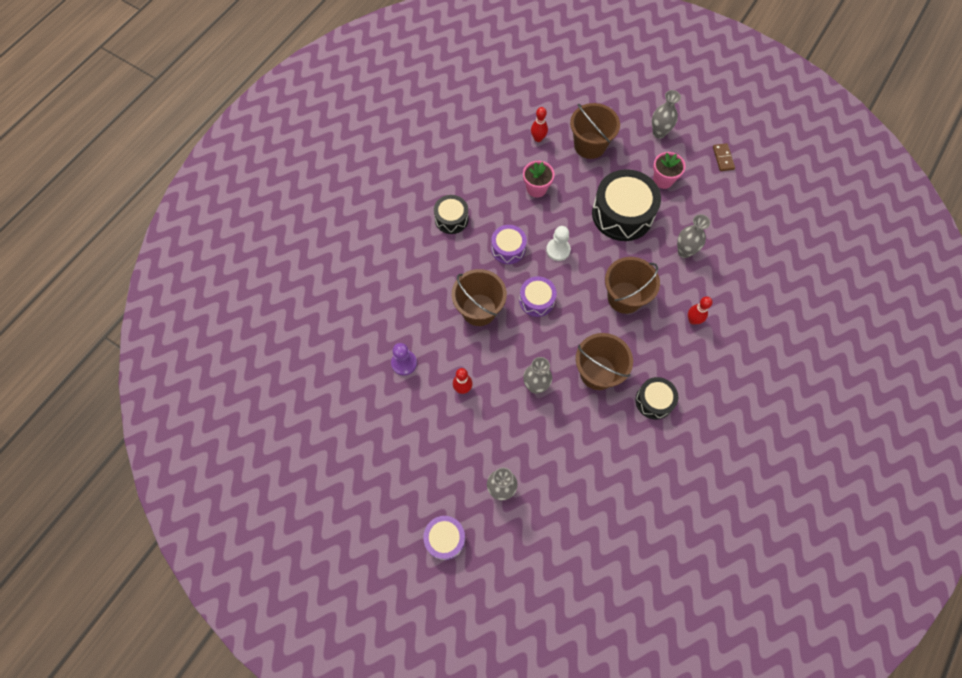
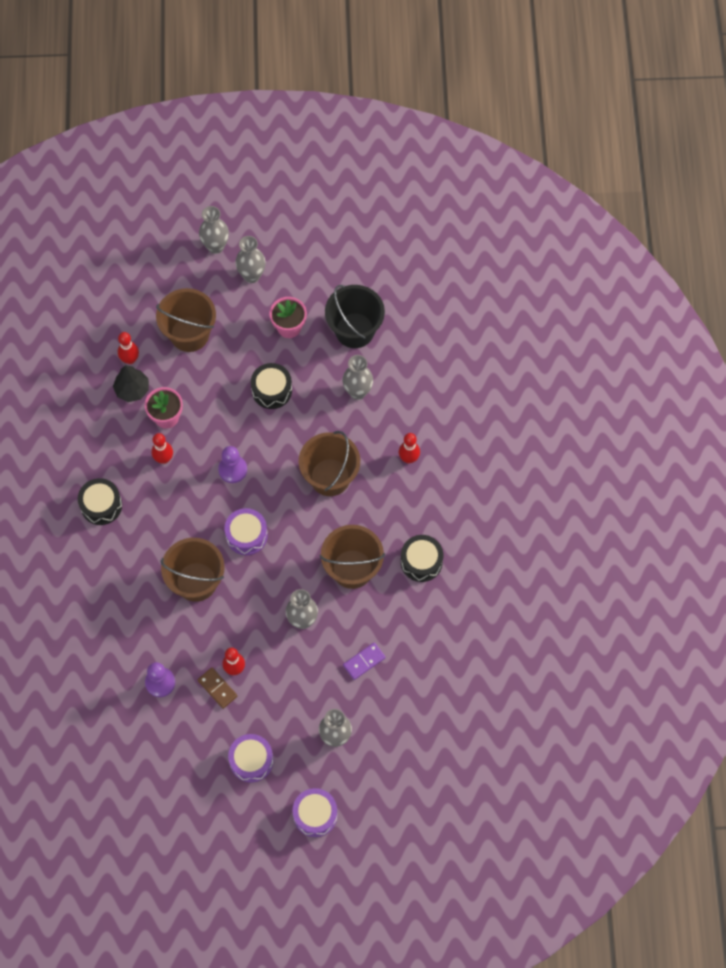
camera: 35 degrees left, 0 degrees up
purple drum [491,225,527,264] -> purple drum moved to [228,734,274,783]
white pawn [546,226,571,261] -> purple pawn [218,446,247,483]
black drum [592,169,661,241] -> black drum [251,363,292,409], size x0.55
brown domino [713,143,735,171] -> brown domino moved to [198,668,237,709]
none -> black tree [113,365,149,402]
none -> red bowling pin [151,433,173,464]
none -> grey vase [199,206,229,254]
none -> black bucket [325,285,385,348]
none -> purple domino [343,642,386,680]

